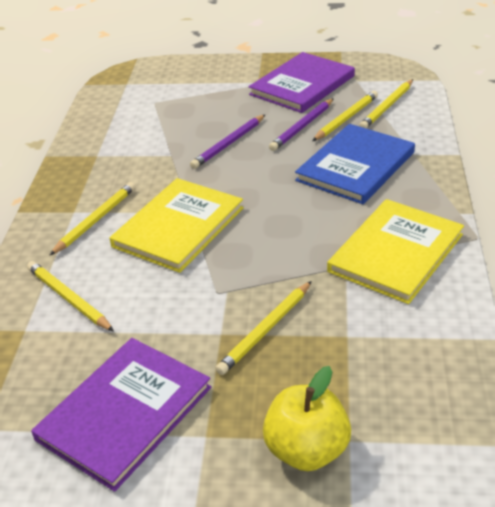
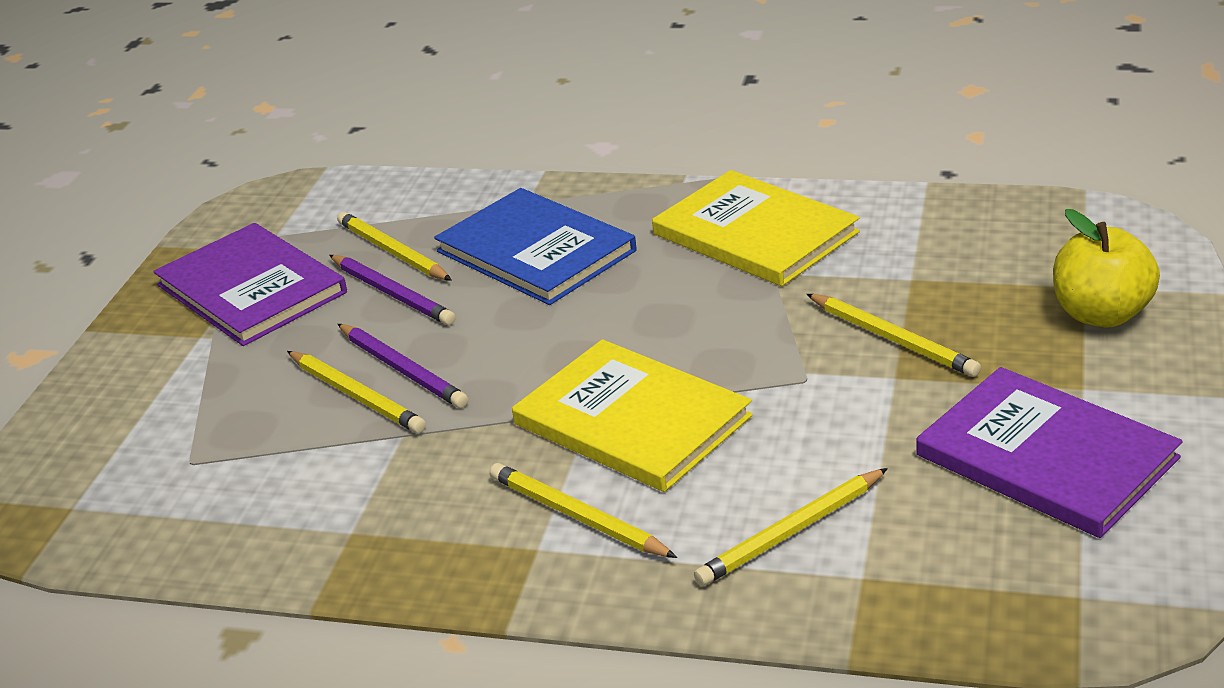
camera: 80 degrees left, 5 degrees down
yellow pencil [359,79,413,128] -> yellow pencil moved to [287,351,426,433]

